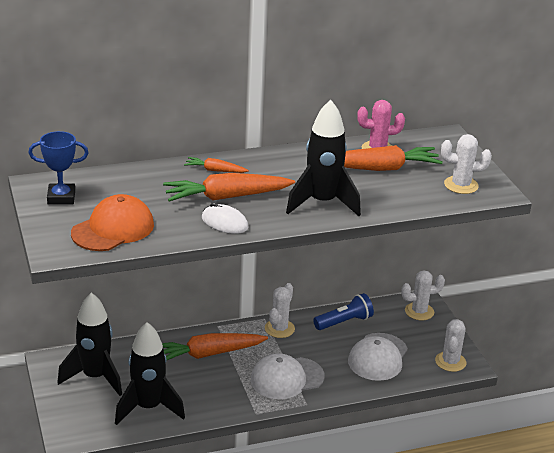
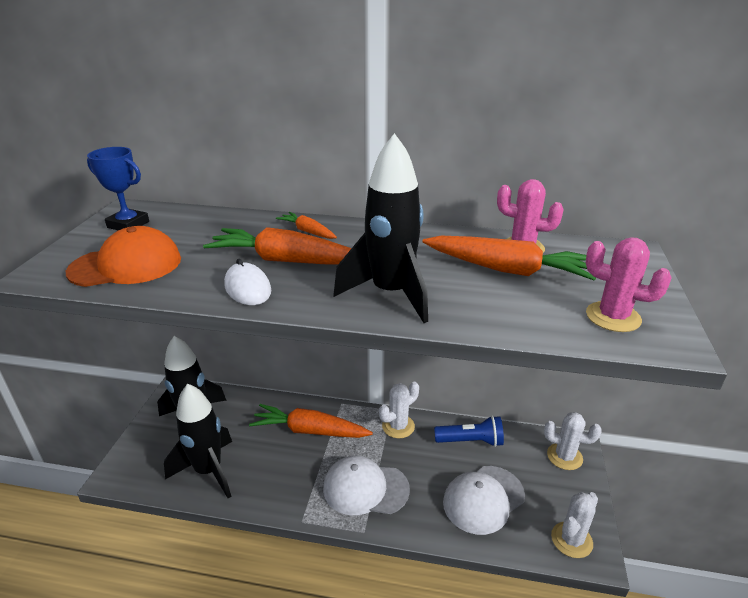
camera: 30 degrees right, 0 degrees up
white cactus [441,134,492,194] -> pink cactus [586,237,672,332]

